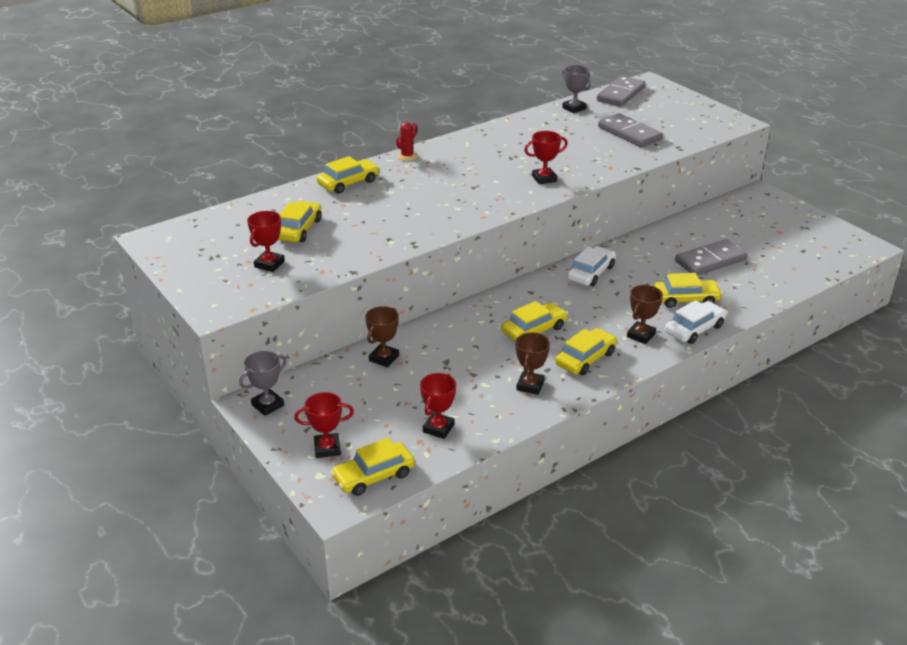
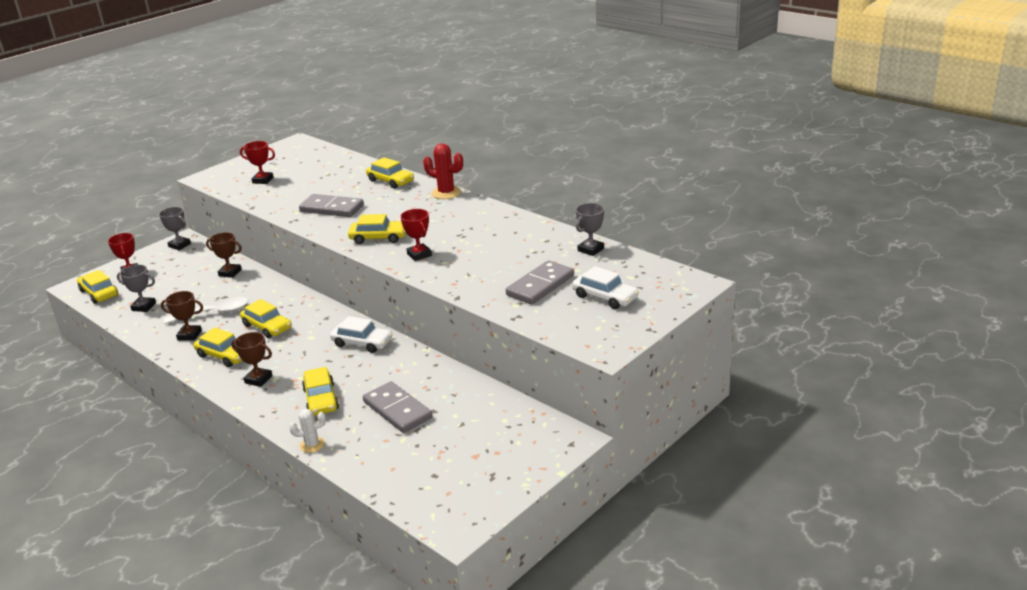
camera: 80 degrees right, 5 degrees down
yellow car [278,201,321,242] -> yellow car moved to [348,214,406,244]
red cactus [396,122,418,161] -> red cactus [423,143,463,199], size x1.58
red trophy [420,373,456,439] -> grey trophy [117,265,156,312]
grey domino [597,76,645,107] -> grey domino moved to [299,194,364,217]
white car [665,300,727,344] -> white car moved to [572,266,639,309]
none -> white spoon [164,297,248,324]
none -> white cactus [289,409,326,453]

